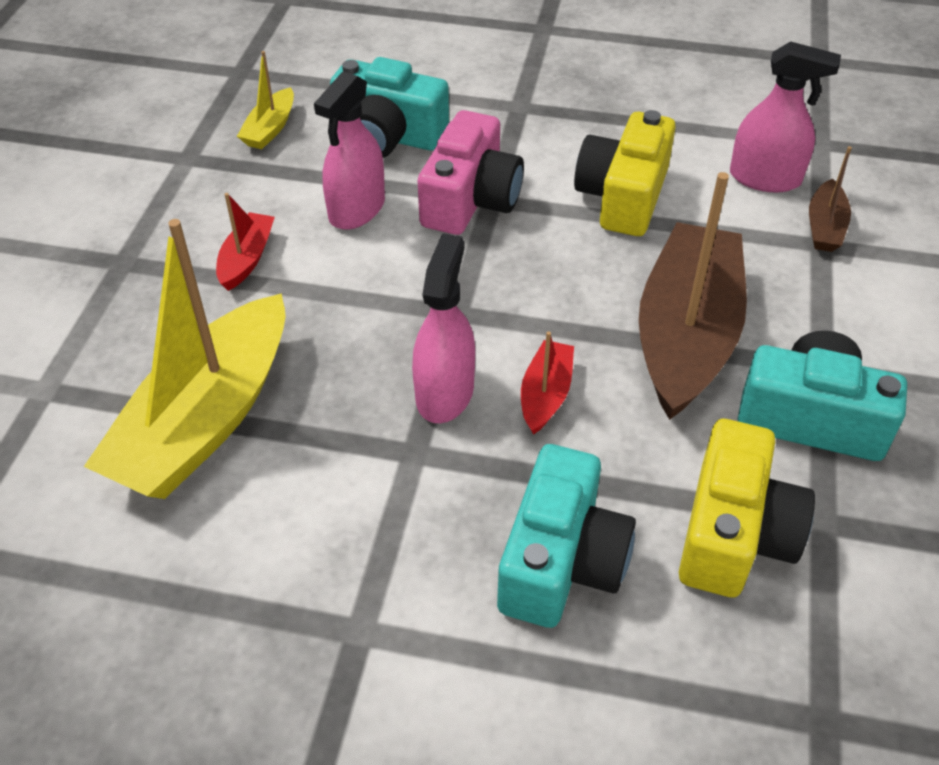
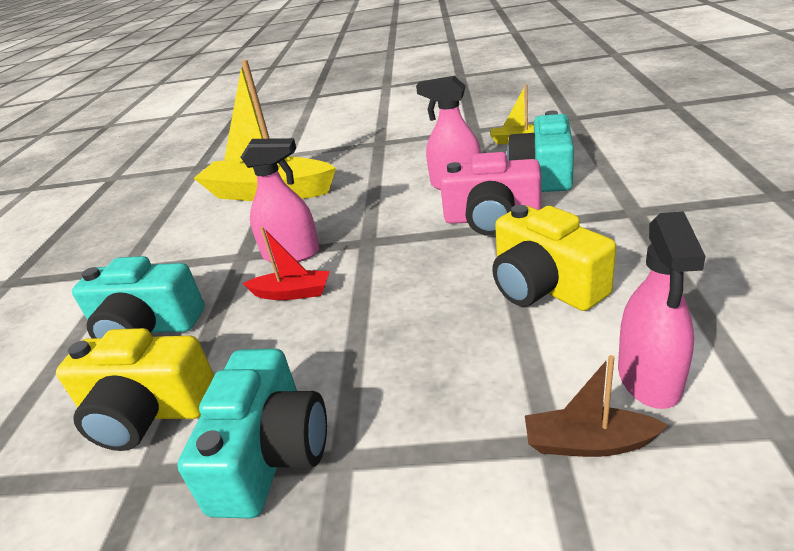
camera: 85 degrees right, 15 degrees down
red boat [216,193,275,291] -> none
yellow camera [574,110,676,236] -> yellow camera turned 135 degrees counterclockwise [492,205,616,311]
brown boat [639,172,747,420] -> none

